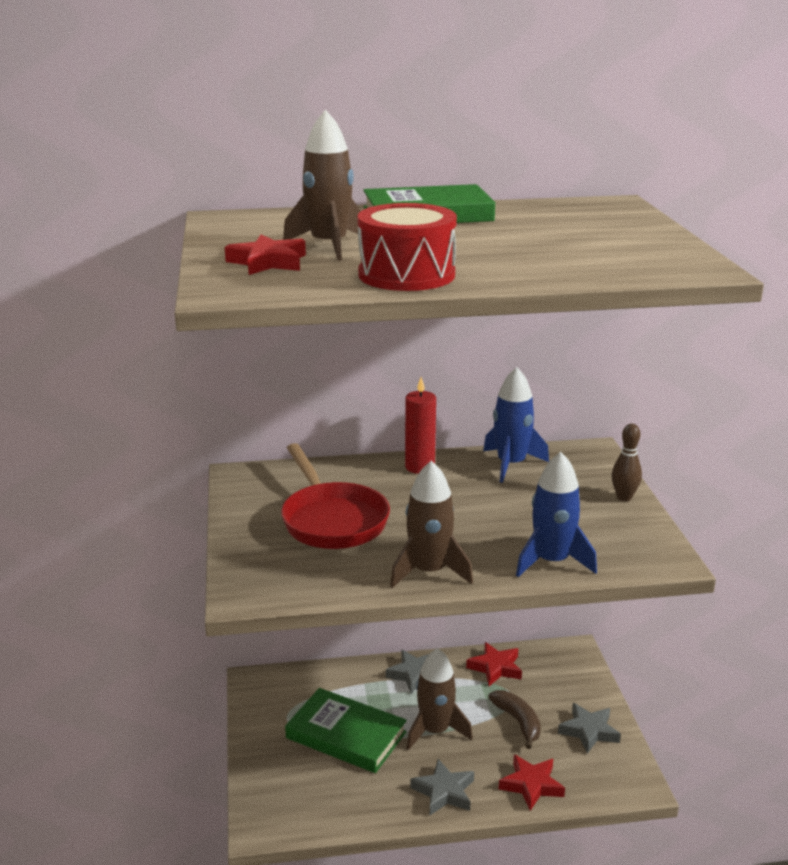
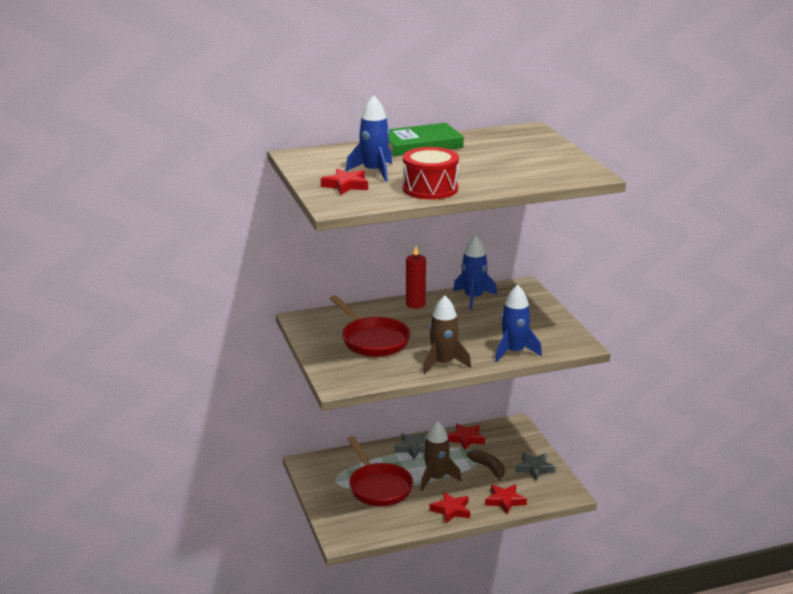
camera: 10 degrees left, 0 degrees up
brown rocket [283,110,361,260] -> blue rocket [345,95,392,182]
green book [285,688,407,773] -> red pan [347,436,413,506]
grey star [410,759,474,815] -> red star [429,492,470,523]
brown bowling pin [612,424,642,501] -> none

